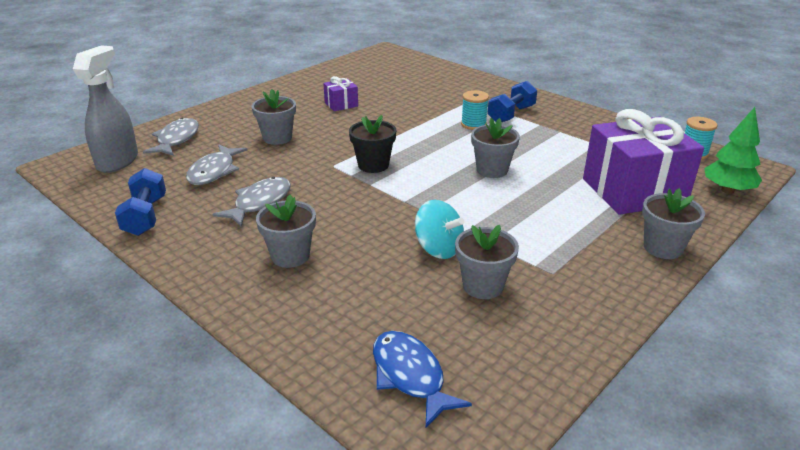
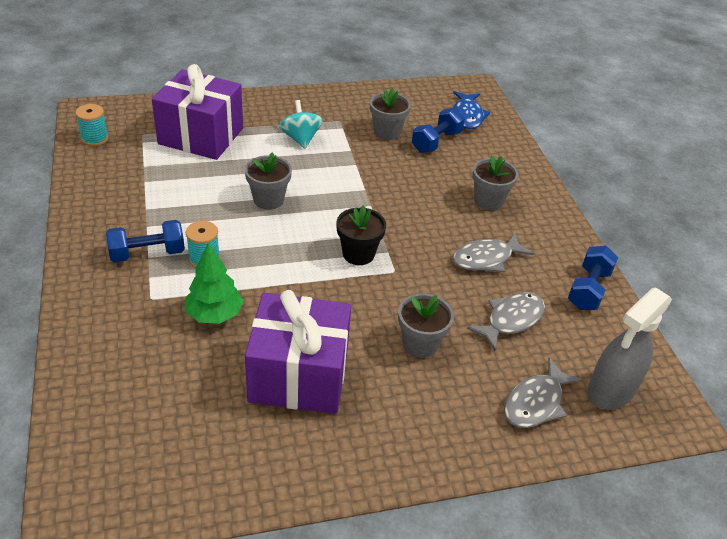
camera: 150 degrees left, 10 degrees up
purple gift [323,76,358,111] -> purple gift [245,290,351,414], size x2.29
turquoise spinning top [415,200,464,259] -> turquoise spinning top moved to [279,100,323,149]
grey flower pot [642,188,705,259] -> none
green tree [704,107,762,194] -> green tree moved to [185,243,244,324]
none -> blue dumbbell [412,108,465,153]

